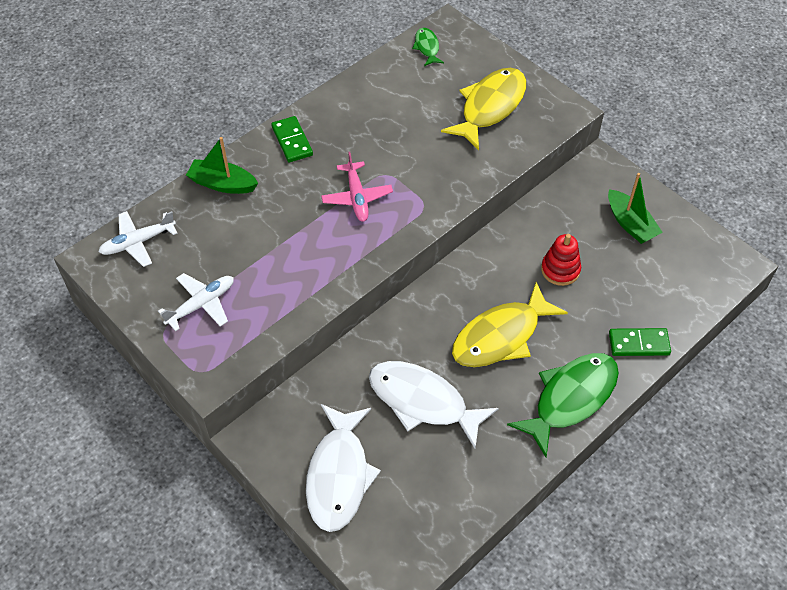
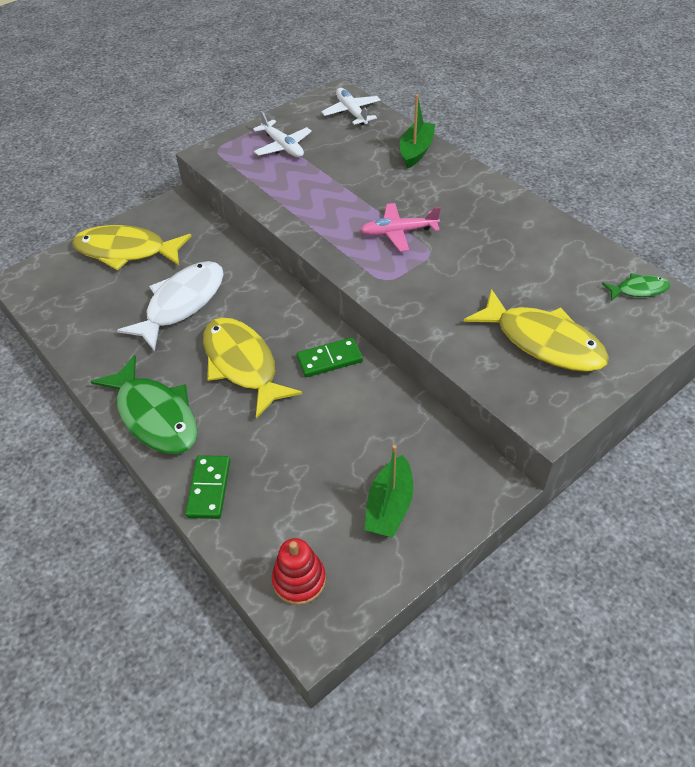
camera: 95 degrees right, 5 degrees down
green domino [271,116,313,162] -> green domino moved to [297,337,363,377]
white fish [306,404,381,532] -> yellow fish [72,225,192,270]
red stacking toy [541,234,581,286] -> red stacking toy moved to [272,538,326,605]
green boat [608,173,663,244] -> green boat turned 45 degrees counterclockwise [364,445,413,538]

